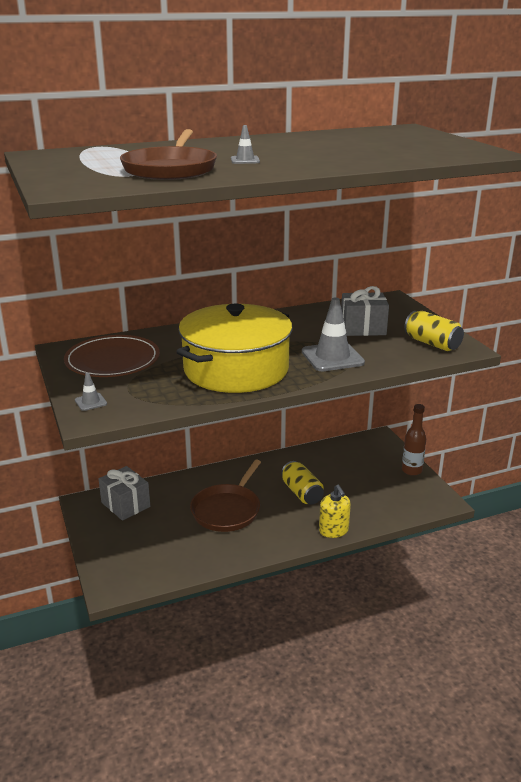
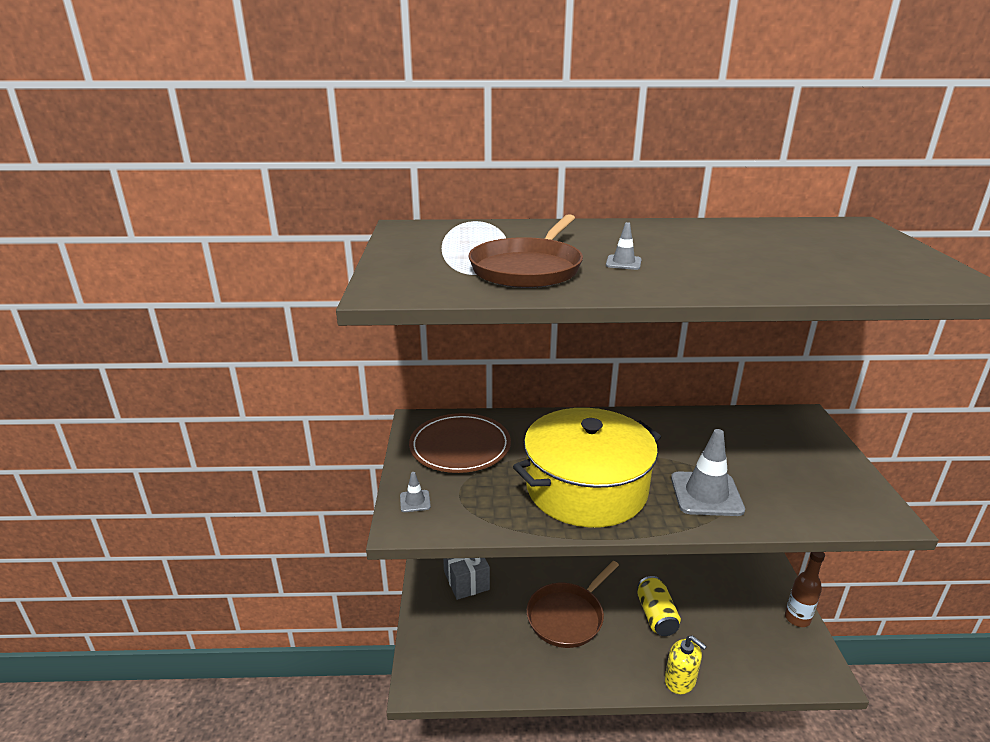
camera: 20 degrees right, 0 degrees up
yellow soap dispenser [319,485,351,538] -> yellow soap dispenser turned 45 degrees counterclockwise [665,635,707,694]
grey gift [341,286,389,336] -> none
yellow can [404,311,464,351] -> none

